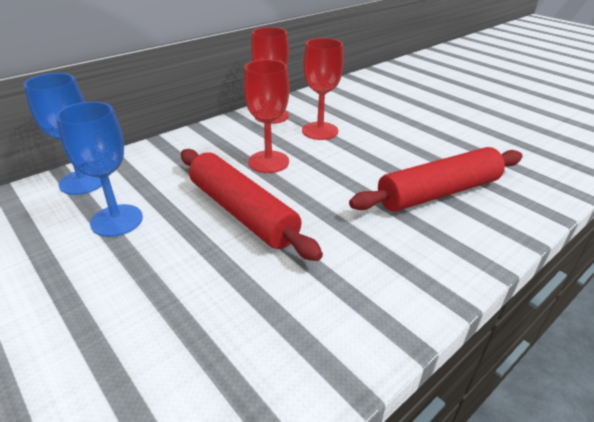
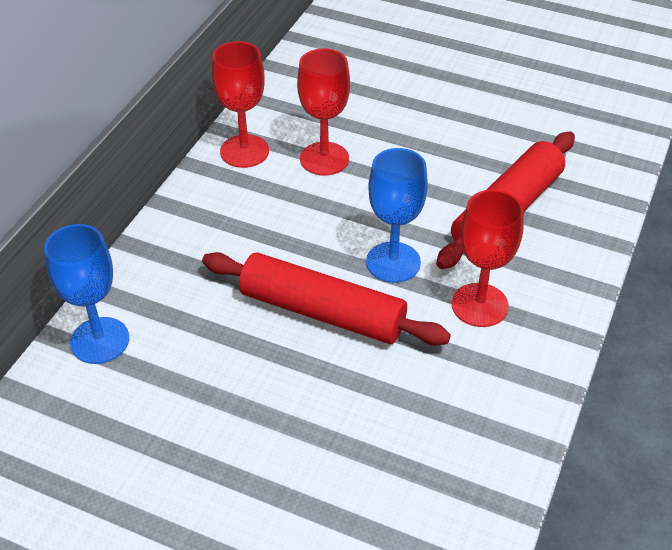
camera: 25 degrees left, 10 degrees up
blue goblet [56,102,143,237] -> blue goblet moved to [366,148,428,283]
red goblet [243,60,289,173] -> red goblet moved to [452,189,524,327]

